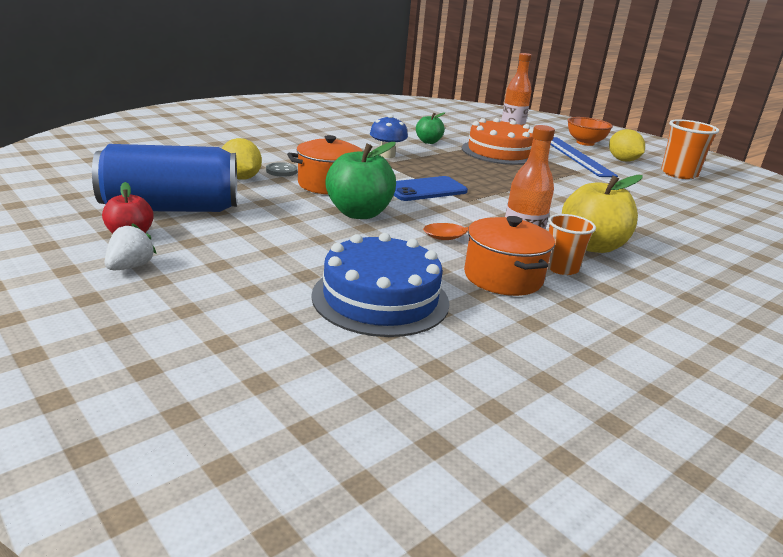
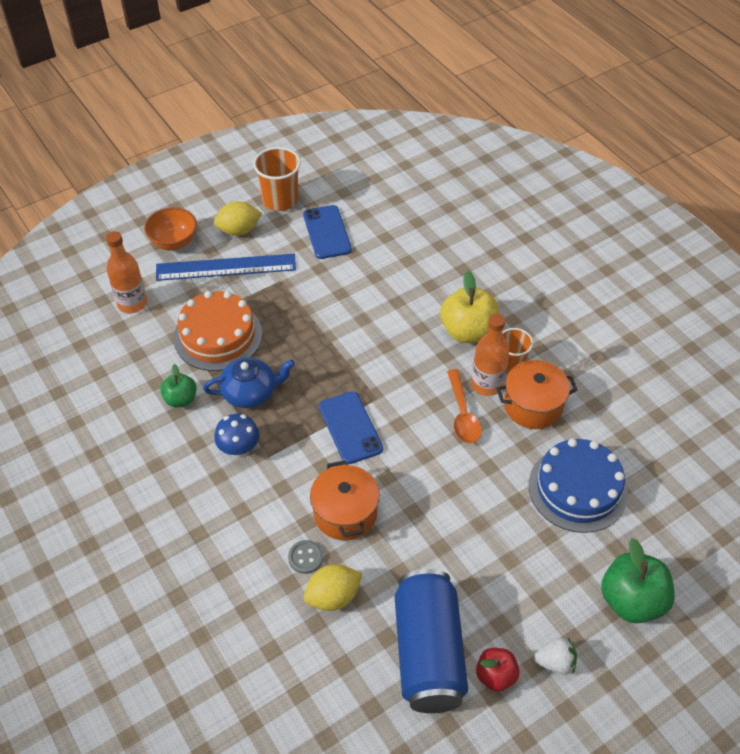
camera: 80 degrees left, 25 degrees up
white strawberry [104,223,157,270] -> white strawberry turned 150 degrees clockwise [534,638,577,675]
green apple [326,142,396,219] -> green apple moved to [601,538,675,624]
none -> blue teapot [203,358,295,408]
none -> blue phone [303,205,352,259]

